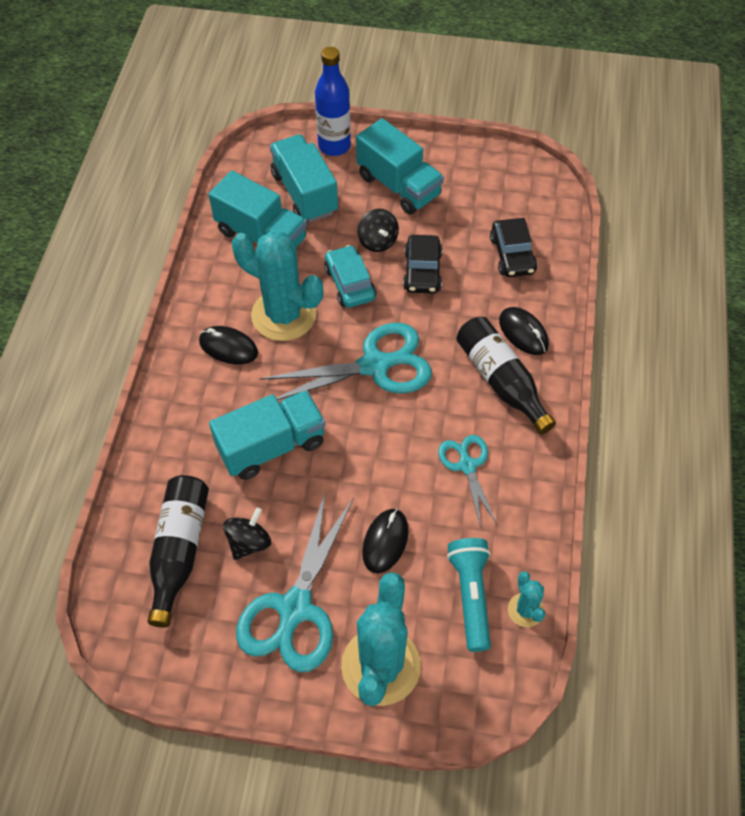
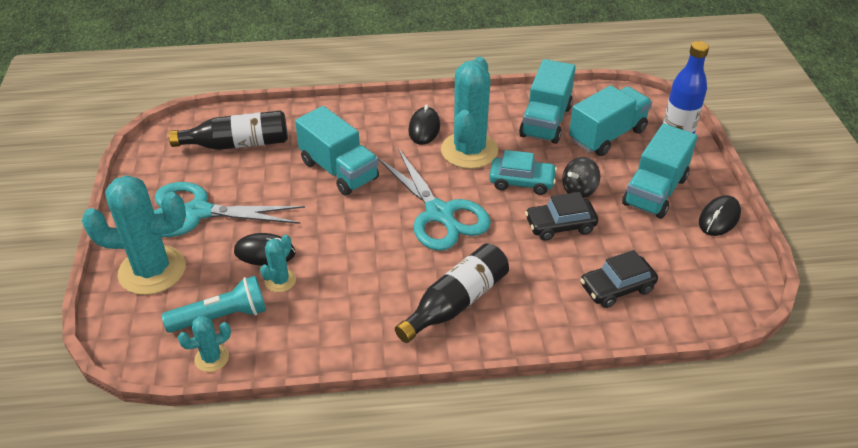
camera: 75 degrees right, 15 degrees down
black spinning top [223,508,271,560] -> none
turquoise car [324,245,376,308] -> turquoise car turned 45 degrees clockwise [489,150,557,195]
turquoise scissors [438,435,497,527] -> none
black mouse [499,307,549,355] -> black mouse moved to [699,195,741,236]
none -> turquoise cactus [260,235,296,292]

